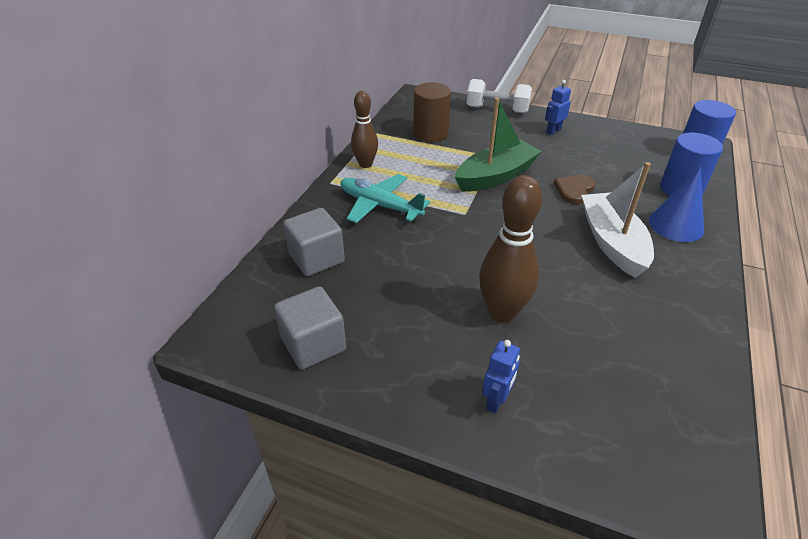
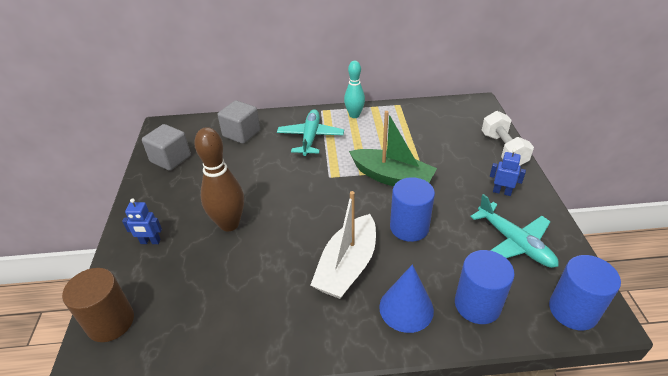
camera: 65 degrees right, 0 degrees up
brown bowling pin [351,91,378,168] -> turquoise bowling pin [344,61,365,118]
brown cylinder [413,82,451,142] -> brown cylinder moved to [62,268,134,342]
brown heart [554,175,595,204] -> blue cylinder [390,177,435,242]
white boat [581,162,654,278] -> white boat turned 150 degrees clockwise [311,191,376,299]
none -> turquoise plane [470,194,559,268]

